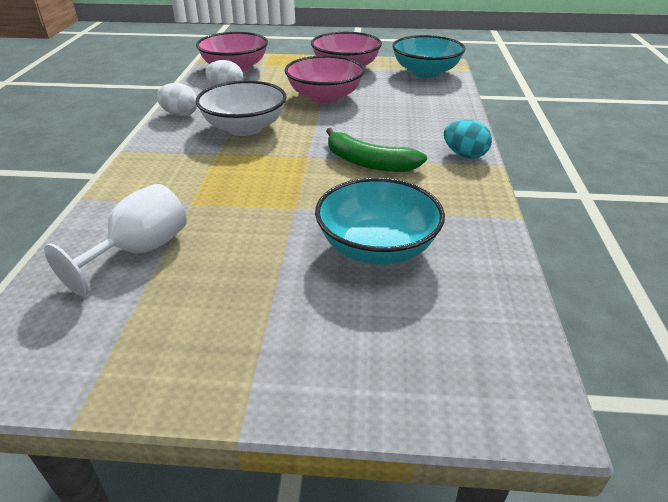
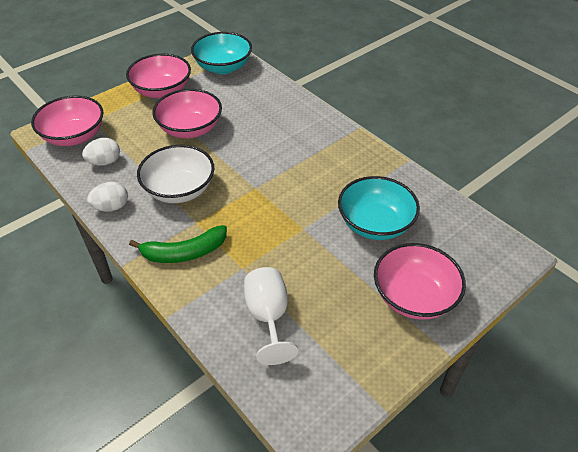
camera: 45 degrees left, 10 degrees up
green banana [326,128,427,172] -> green banana moved to [129,225,227,263]
turquoise egg [444,120,492,158] -> none
none -> pink bowl [374,243,466,320]

